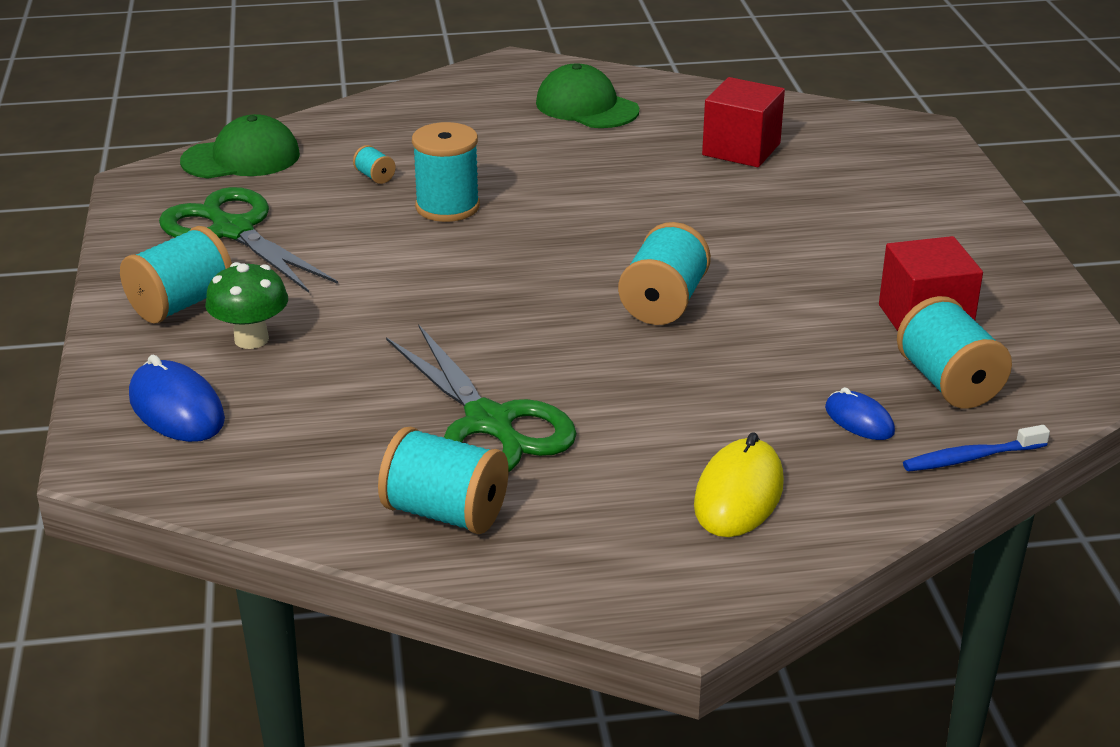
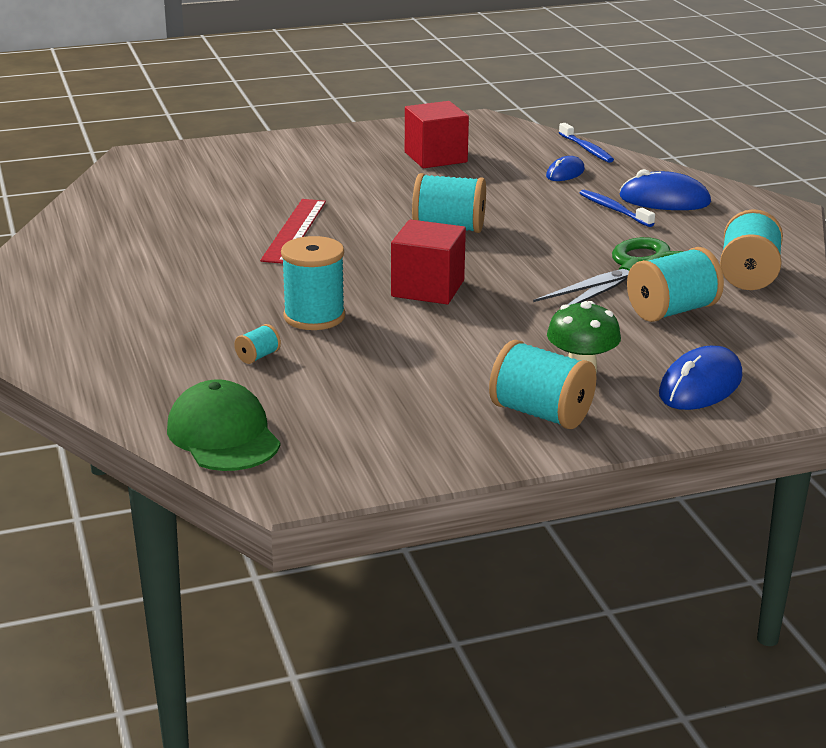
camera: 100 degrees left, 5 degrees down
green scissors [159,187,338,293] -> none
green cap [536,63,639,128] -> none
yellow mouse [694,432,784,537] -> blue mouse [619,169,711,210]
red cube [702,77,785,167] -> red cube moved to [391,219,466,304]
turquoise spool [897,296,1012,409] -> turquoise spool moved to [627,247,724,322]
none -> red ruler [260,199,326,264]
none -> blue toothbrush [580,190,655,227]

